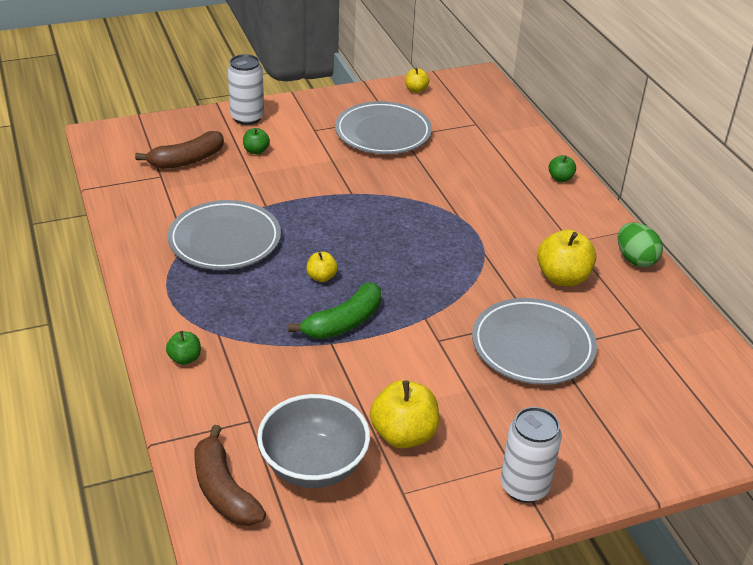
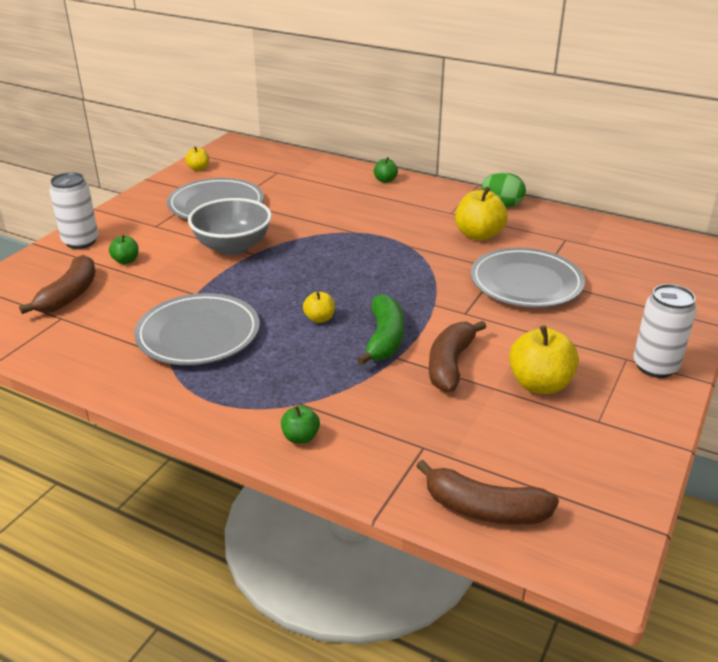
camera: 40 degrees left, 5 degrees down
grey bowl [257,394,370,488] -> grey bowl moved to [188,198,272,255]
none -> brown banana [429,321,486,392]

